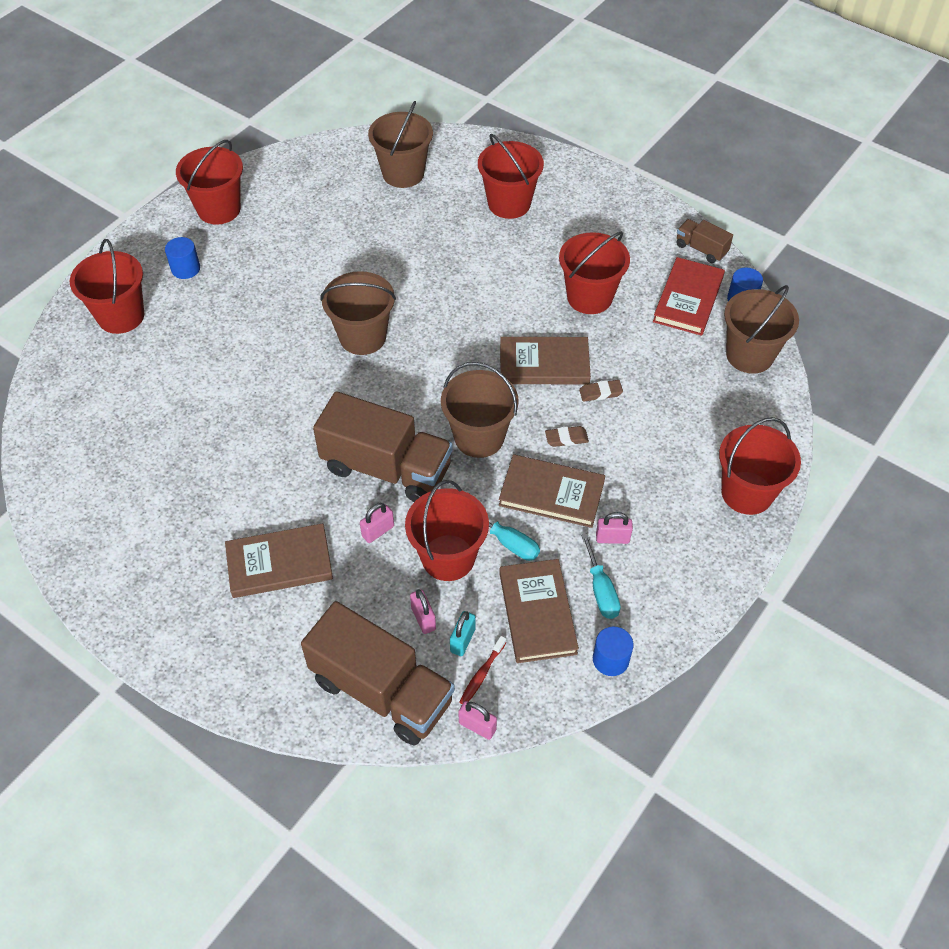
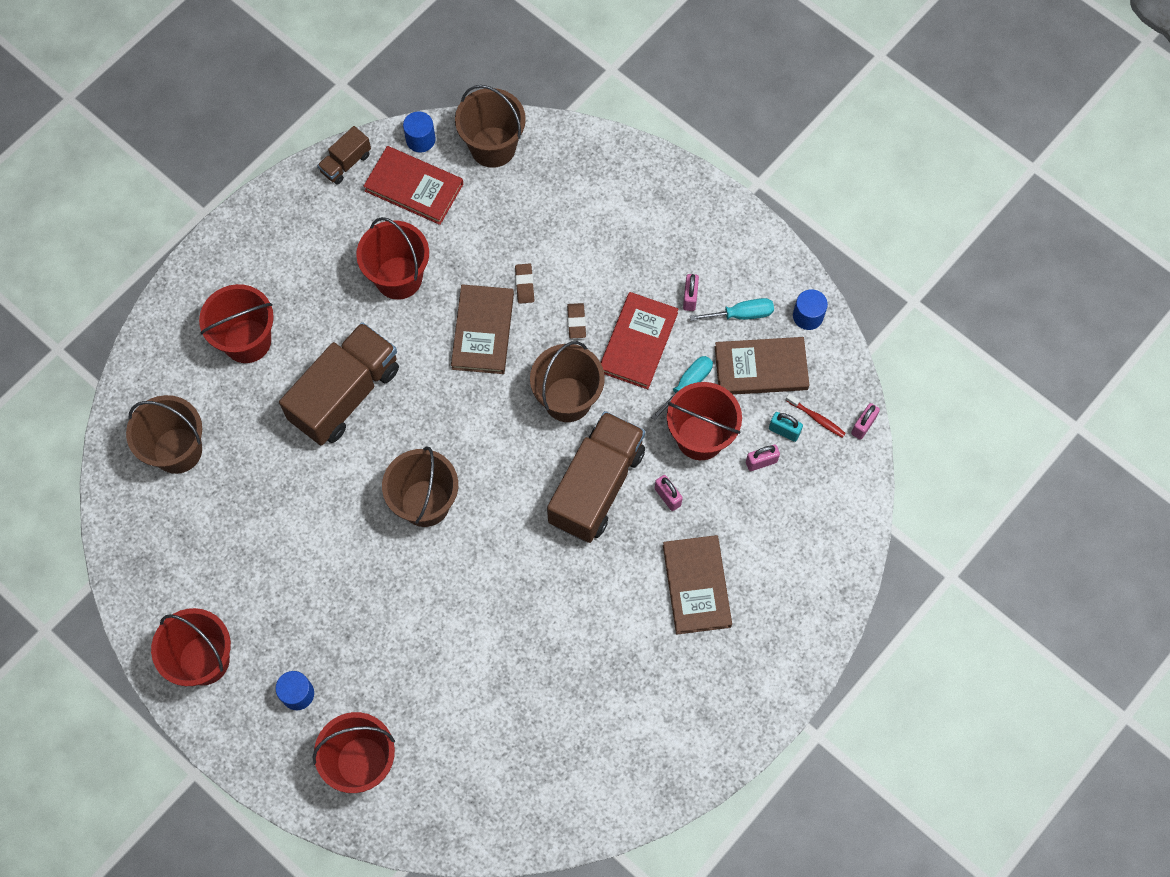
camera: 85 degrees left, 15 degrees up
brown truck [301,601,455,745] -> brown truck moved to [279,322,399,446]
brown book [499,454,605,528] -> red book [601,292,678,389]
red bucket [719,417,801,515] -> none

